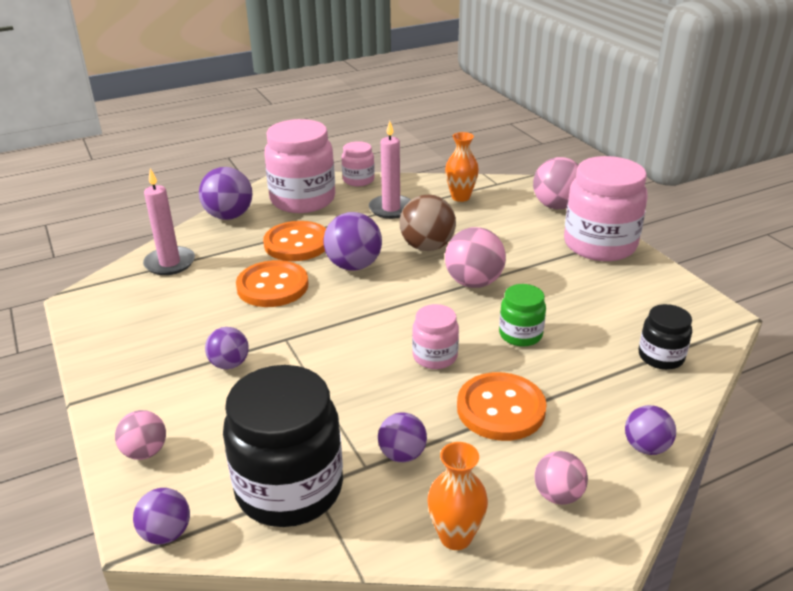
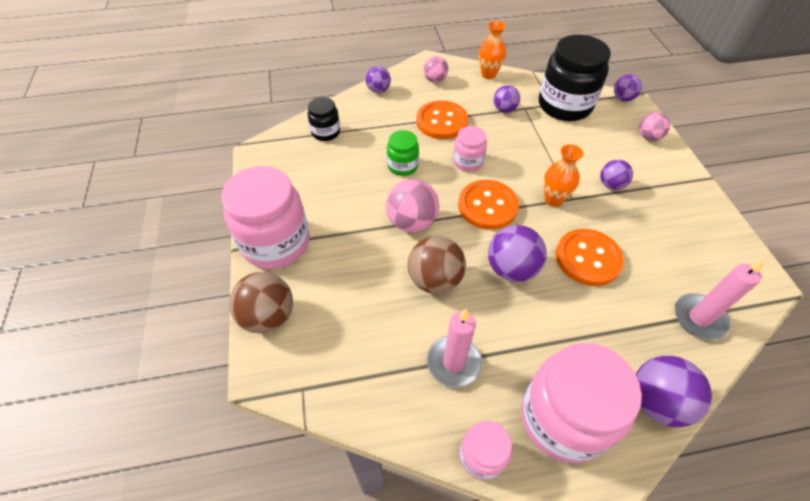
camera: 165 degrees left, 20 degrees up
orange button [263,221,326,261] -> orange button moved to [458,180,519,230]
orange vase [445,132,479,202] -> orange vase moved to [544,144,583,207]
pink ball [533,157,579,209] -> brown ball [229,272,293,334]

